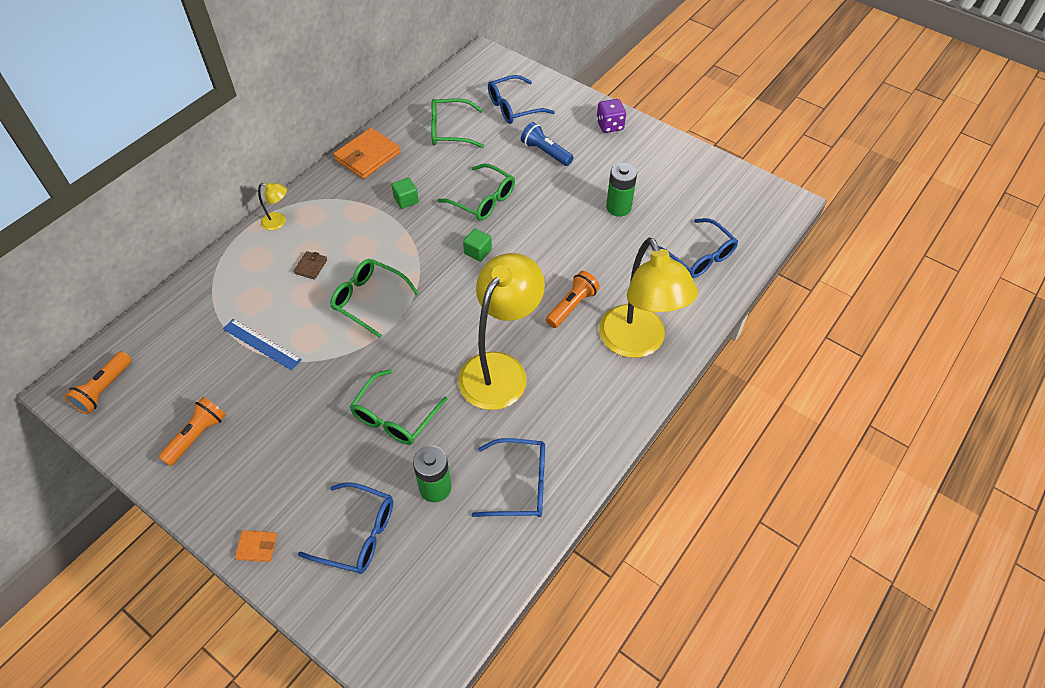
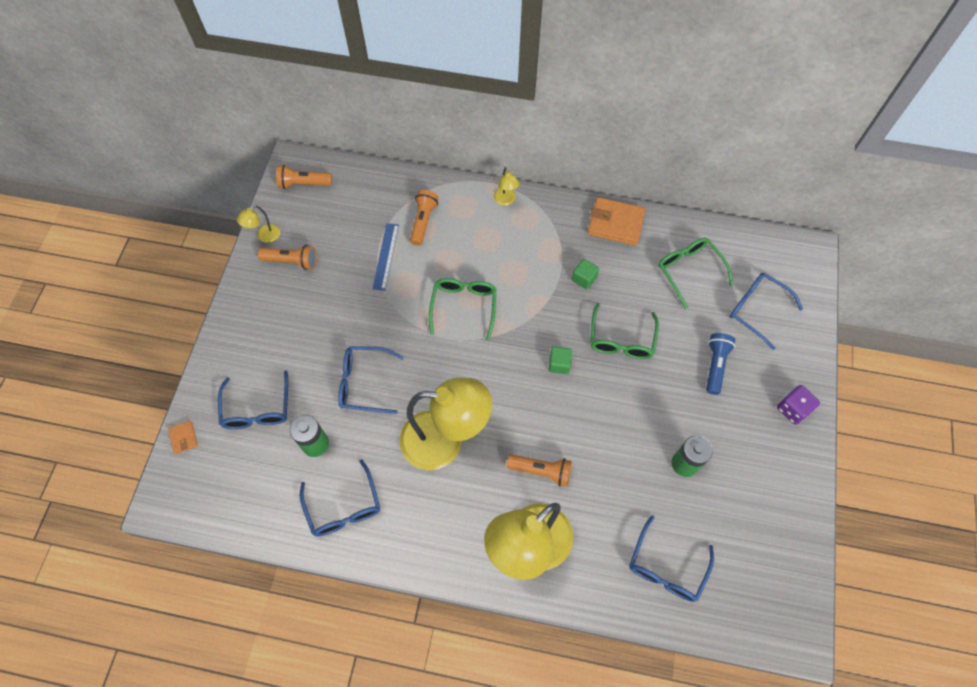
camera: 65 degrees right, 10 degrees up
orange wallet [235,530,277,562] -> orange wallet moved to [168,421,198,454]
brown wallet [294,251,327,280] -> none
green glasses [350,370,447,445] -> blue glasses [338,347,404,414]
none -> yellow lamp [237,205,280,243]
none -> orange flashlight [410,190,439,246]

